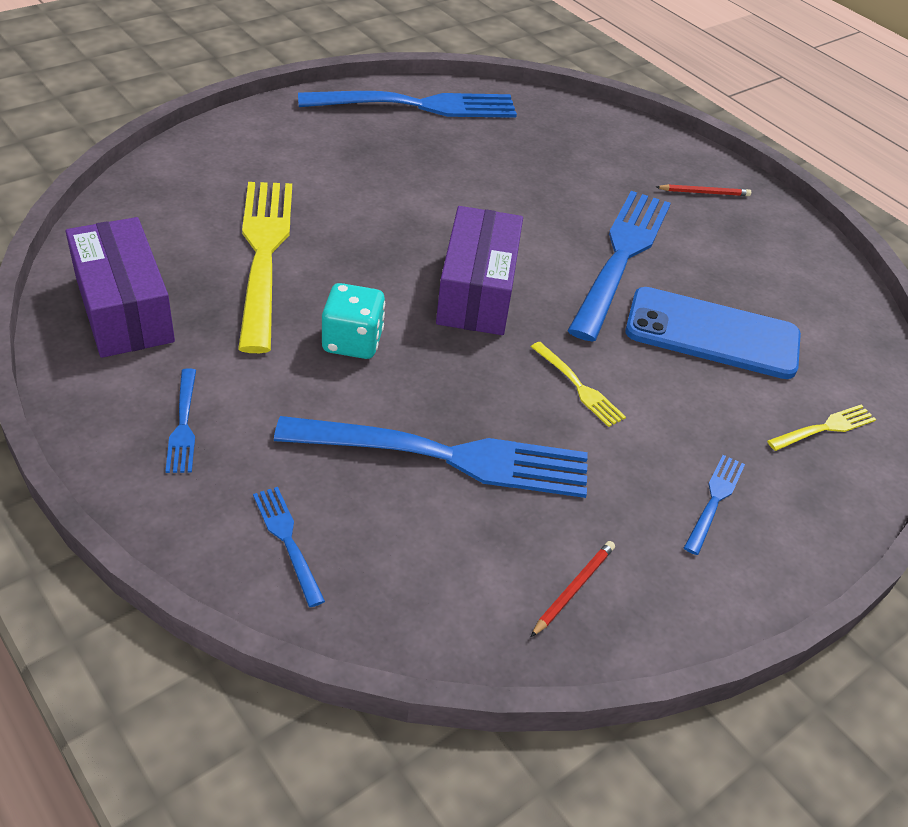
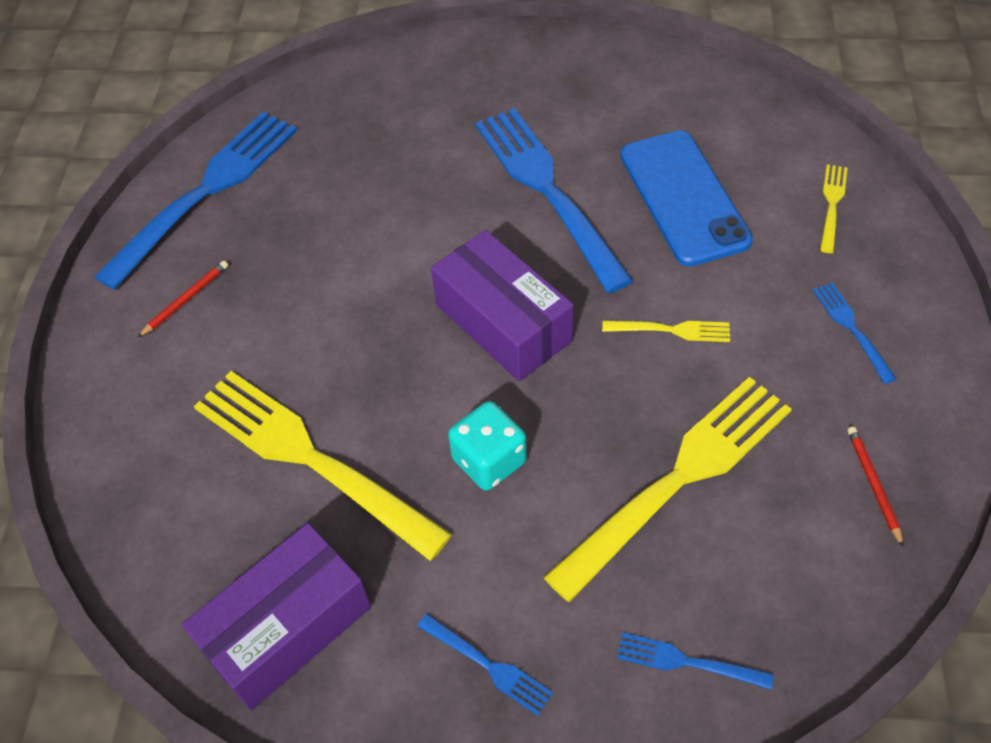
camera: 40 degrees left, 10 degrees up
purple box [66,217,175,358] -> purple box turned 60 degrees counterclockwise [182,523,371,711]
blue fork [274,416,588,498] -> yellow fork [543,377,792,602]
blue phone [625,287,801,379] -> blue phone turned 75 degrees counterclockwise [620,130,753,267]
red pencil [656,184,751,196] -> red pencil moved to [137,261,228,338]

